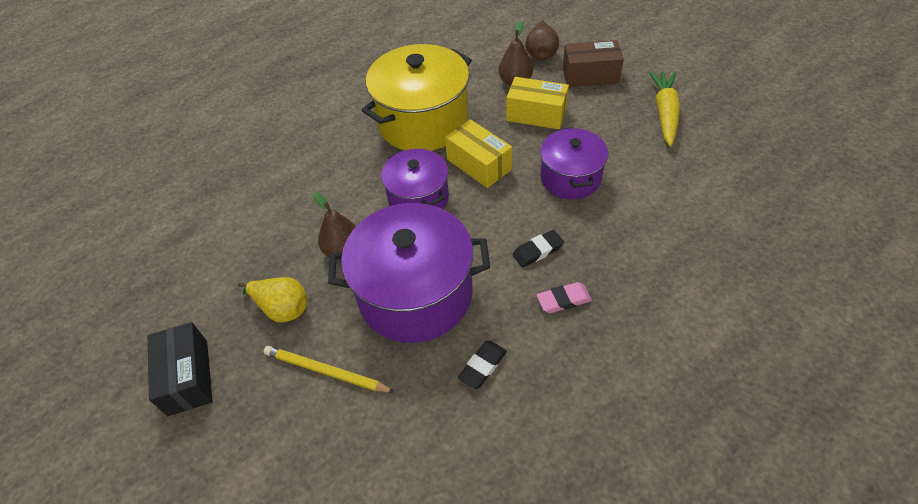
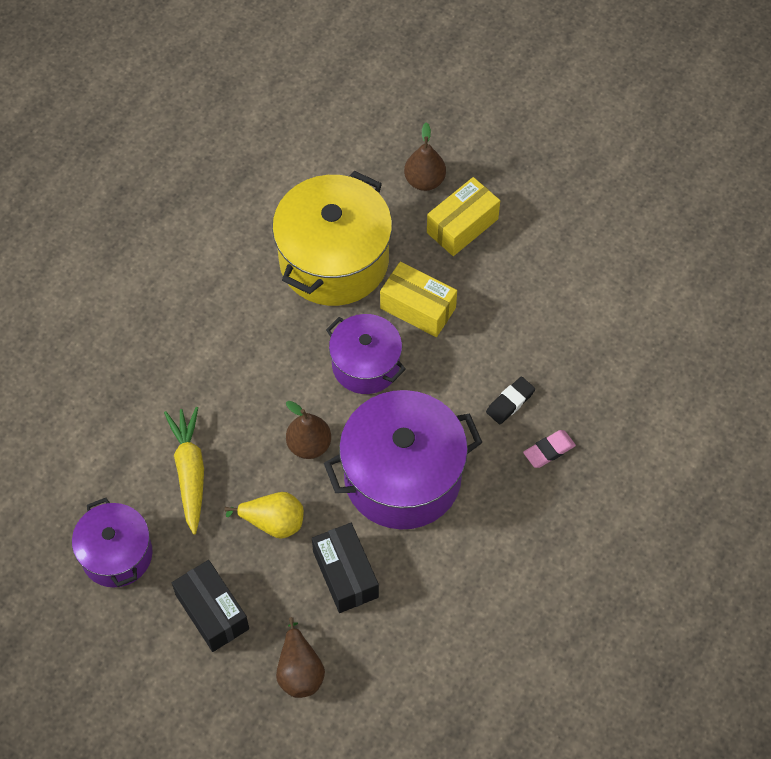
camera: 20 degrees left, 10 degrees up
yellow pencil [264,346,395,392] -> black box [312,523,379,613]
black eraser [458,340,507,389] -> none
yellow box [506,77,569,129] -> yellow box turned 45 degrees counterclockwise [427,177,500,256]
brown pear [525,20,559,60] -> brown pear moved to [276,617,325,698]
purple pot [540,127,608,199] -> purple pot moved to [72,498,152,587]
brown box [563,40,624,87] -> none
yellow carrot [649,71,680,147] -> yellow carrot moved to [164,407,204,535]

